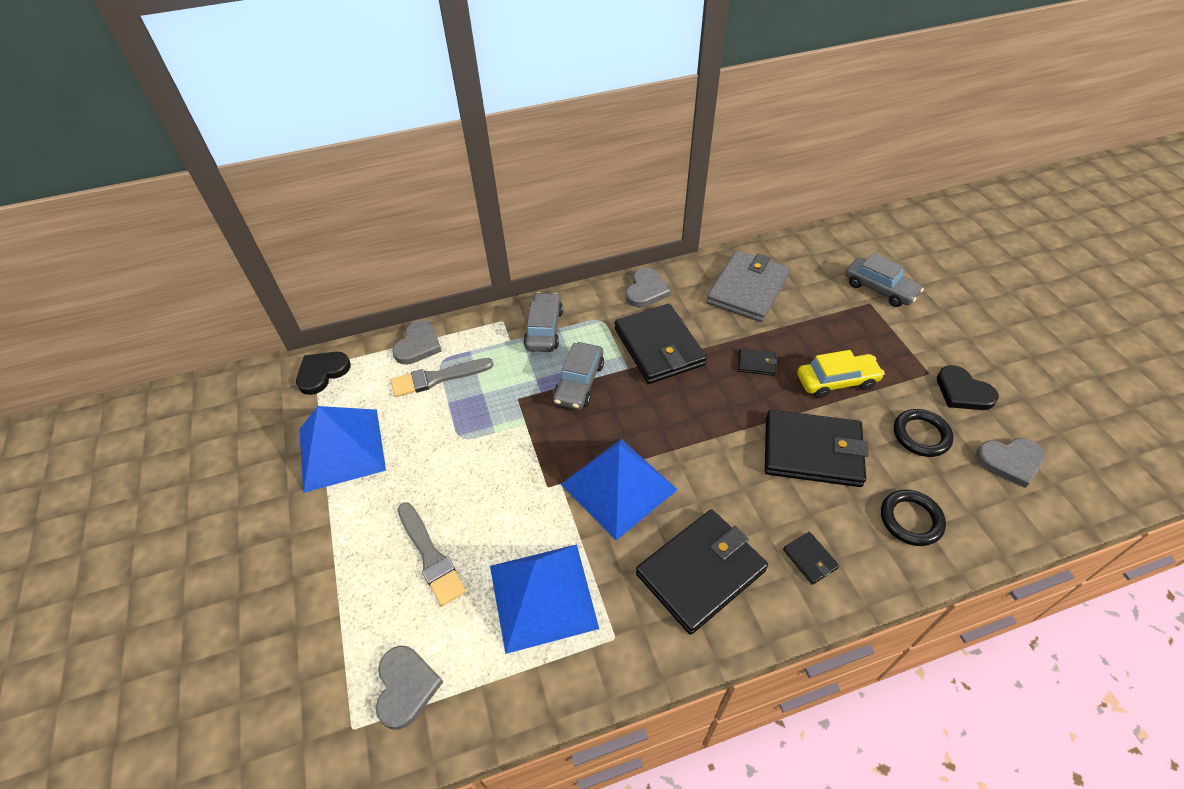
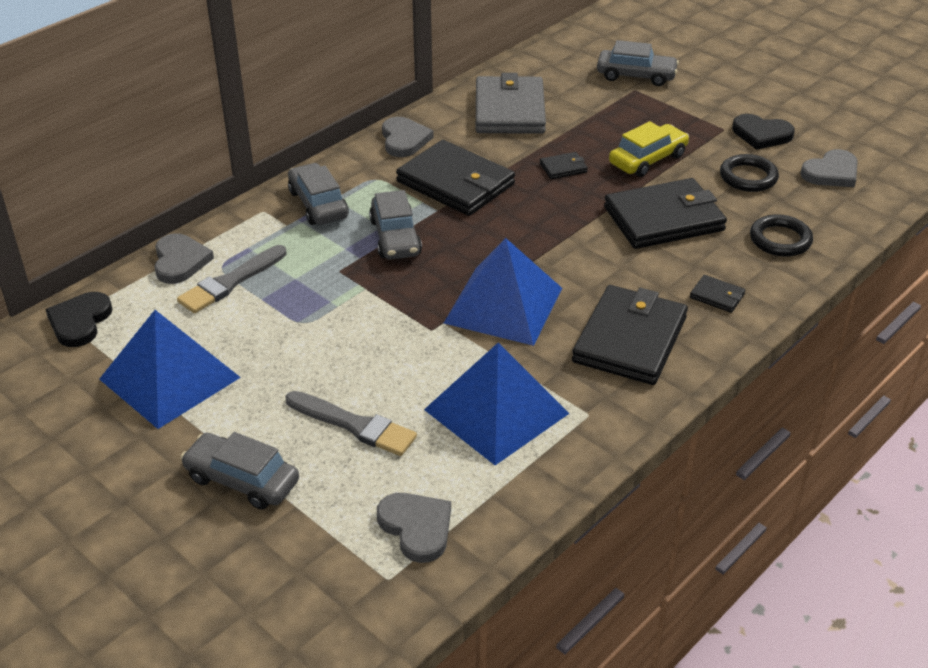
camera: 30 degrees left, 10 degrees down
none -> grey car [181,432,299,510]

